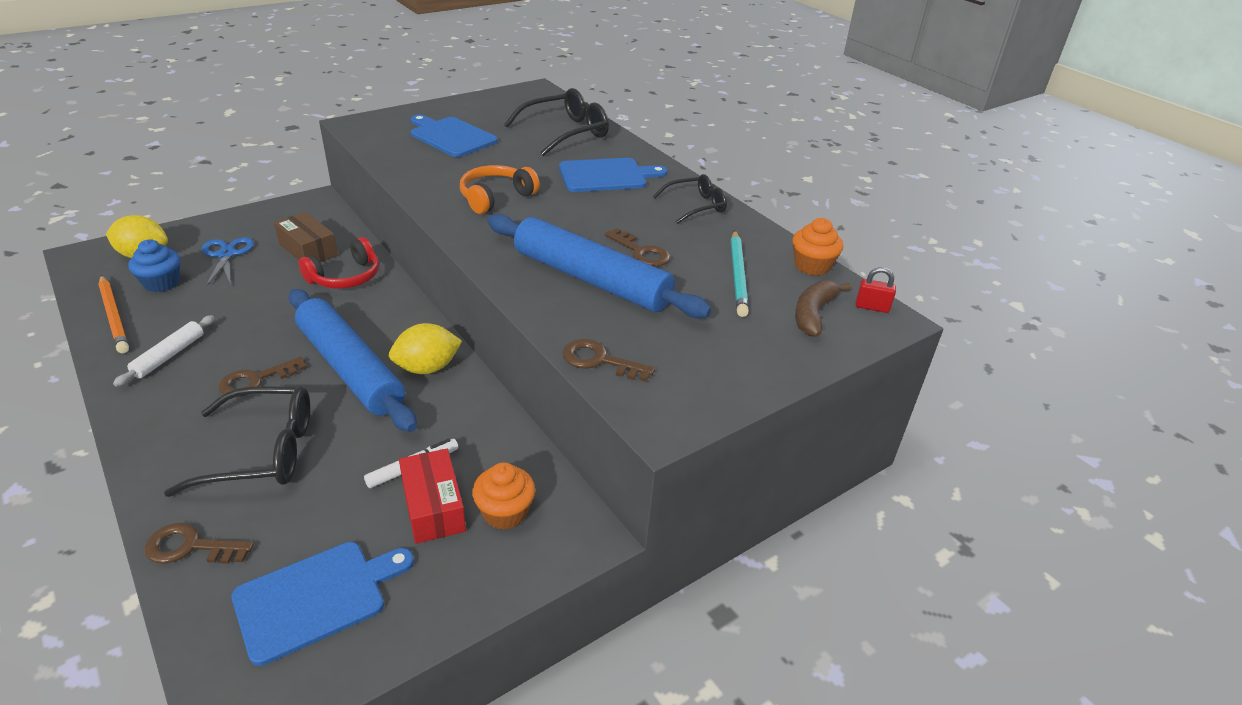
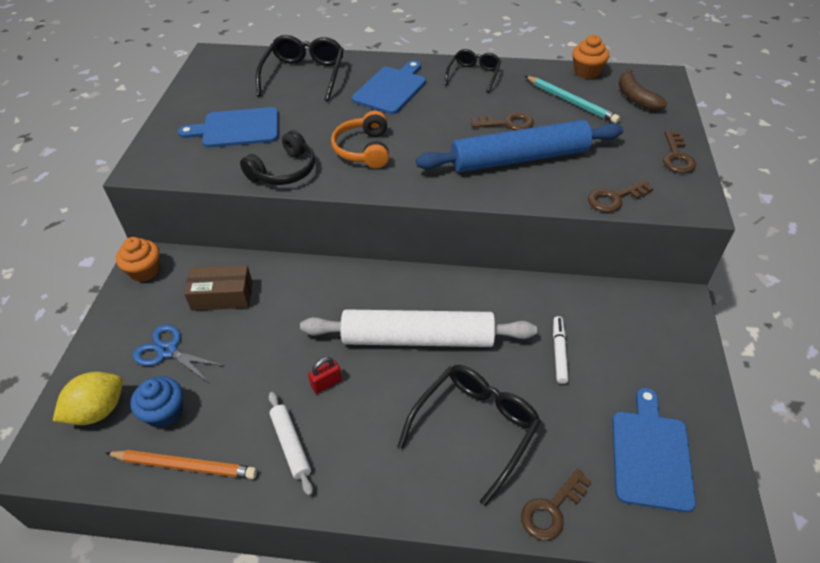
camera: 45 degrees left, 10 degrees up
brown key [218,356,307,397] -> brown key moved to [663,131,696,173]
blue rolling pin [289,289,417,432] -> white rolling pin [300,309,537,347]
red headphones [299,237,379,289] -> none
yellow lemon [389,323,462,374] -> none
red box [399,449,466,544] -> none
orange cupcake [472,462,535,529] -> orange cupcake moved to [116,237,160,282]
red padlock [856,267,896,313] -> red padlock moved to [308,357,342,394]
none -> black headphones [240,130,315,185]

